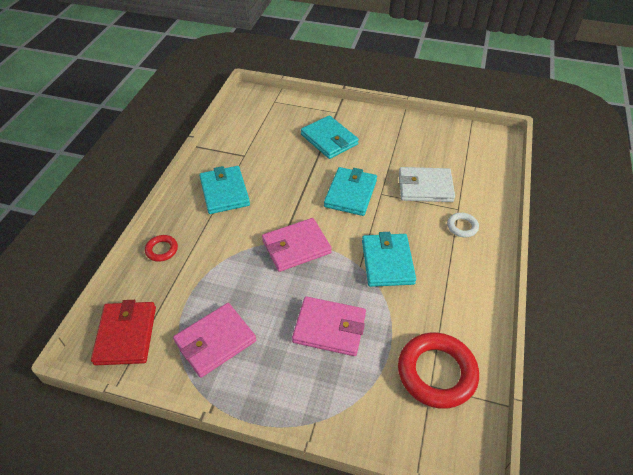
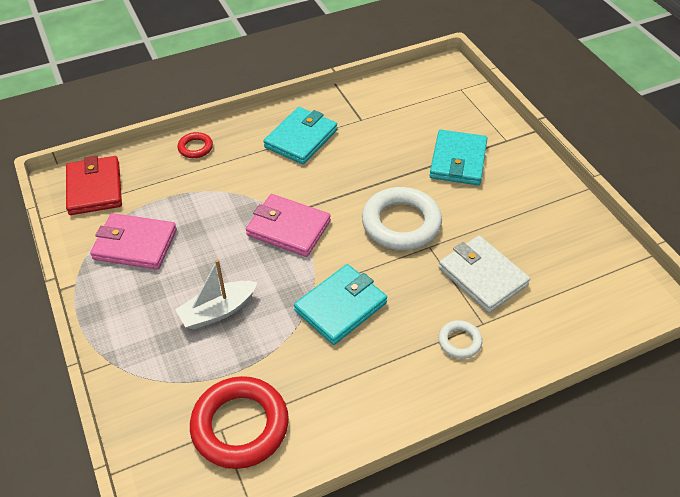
camera: 50 degrees right, 0 degrees up
red wallet [91,300,156,365] -> red wallet turned 60 degrees counterclockwise [66,156,122,215]
pink wallet [292,297,366,356] -> white boat [175,259,258,330]
turquoise wallet [324,167,377,216] -> white ring [362,187,442,250]

